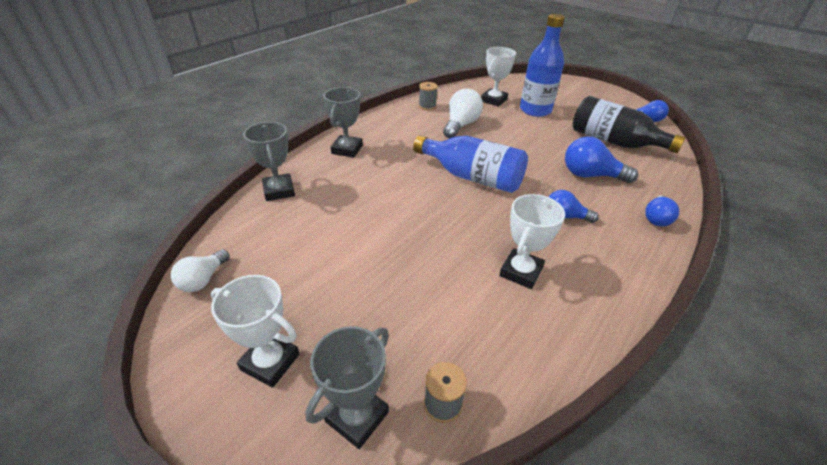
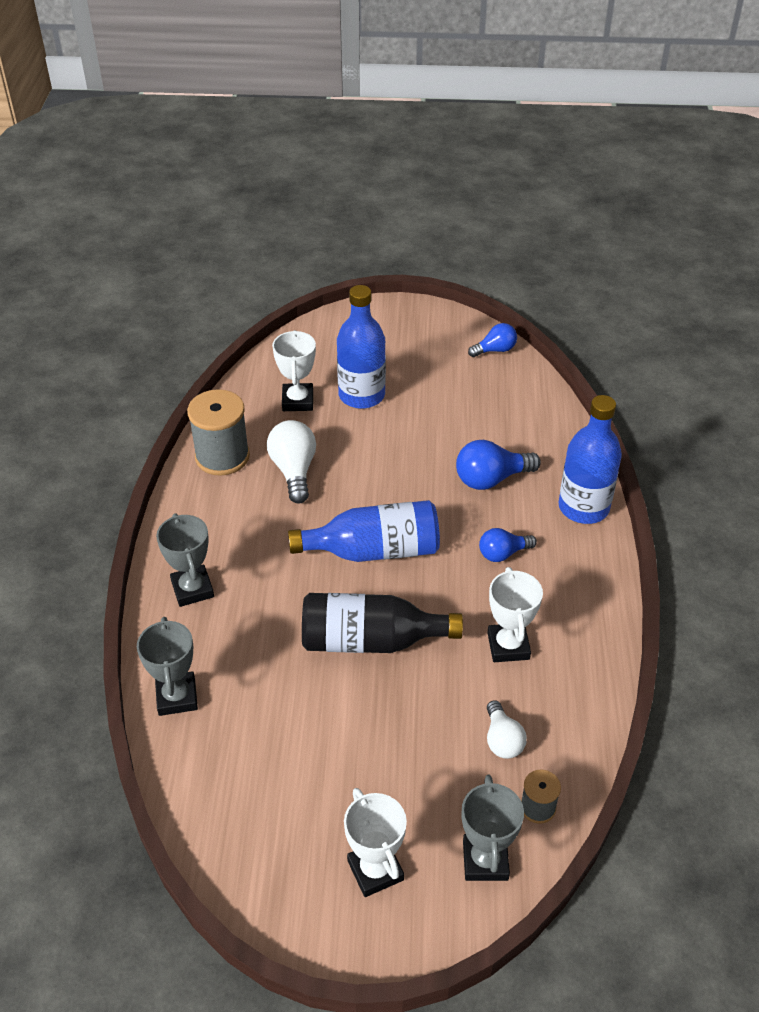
camera: 35 degrees left, 5 degrees up
white light bulb [171,249,230,292] -> white light bulb moved to [487,700,527,759]
white trophy [211,275,299,388] -> white trophy turned 75 degrees clockwise [344,788,407,897]
grey trophy [243,122,295,201] -> grey trophy turned 45 degrees clockwise [137,617,198,716]
grey spool [419,82,438,110] -> grey spool [187,389,250,476], size x1.97
black bottle [572,96,686,153] -> black bottle moved to [302,593,463,653]
blue light bulb [645,195,679,226] -> blue bottle [559,395,622,524]

